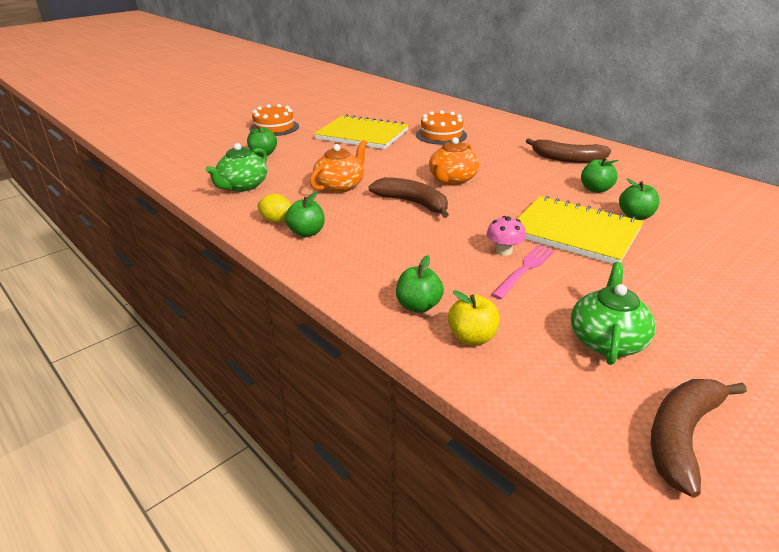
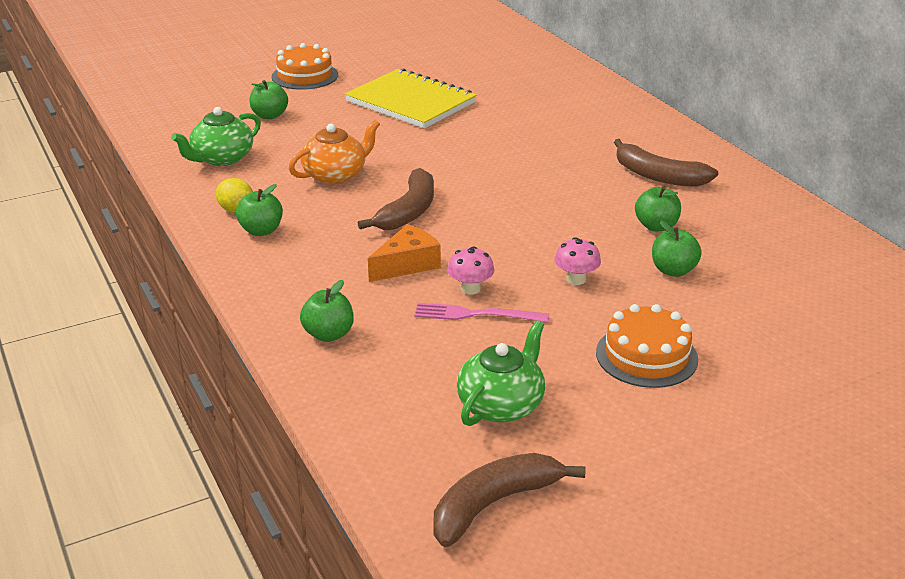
camera: 15 degrees right, 0 degrees up
brown banana [369,177,449,218] -> brown banana turned 60 degrees clockwise [358,168,434,230]
orange cake [416,110,467,145] -> orange cake moved to [596,304,698,388]
orange teapot [429,137,479,185] -> none
yellow apple [448,290,500,345] -> none
pink fork [491,245,554,299] -> pink fork turned 135 degrees counterclockwise [414,303,550,323]
yellow notebook [518,196,643,264] -> pink mushroom [554,237,601,285]
none -> orange cheese [368,224,441,282]

